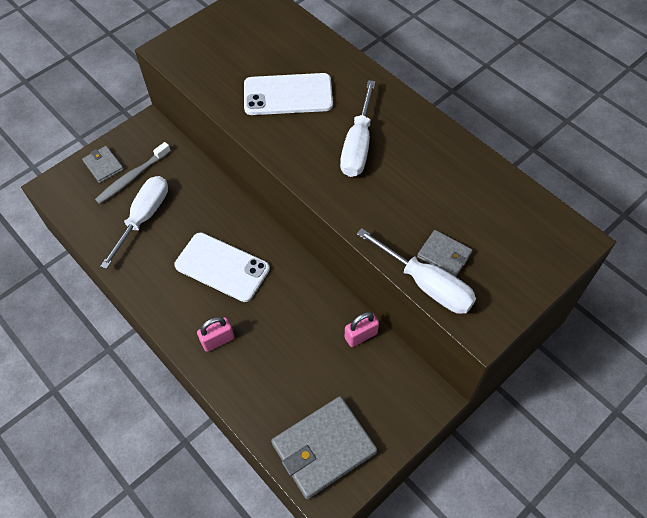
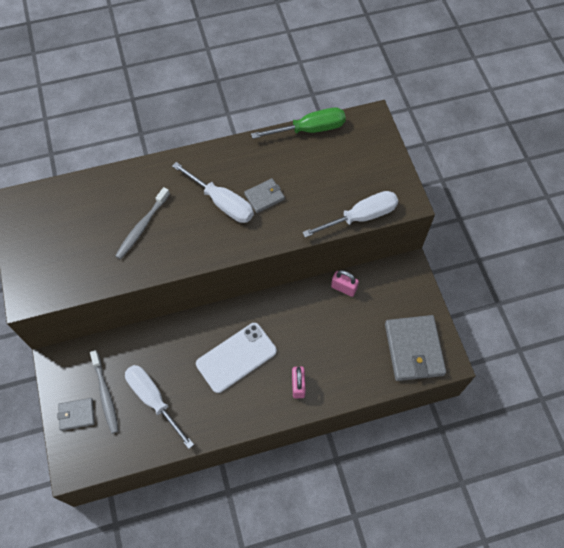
camera: 65 degrees left, 5 degrees up
white phone [244,73,333,115] -> grey toothbrush [115,187,170,259]
pink padlock [345,312,379,347] -> pink padlock turned 60 degrees counterclockwise [331,270,359,297]
grey wallet [417,230,473,277] -> grey wallet moved to [244,178,285,213]
none -> green screwdriver [251,108,346,139]

